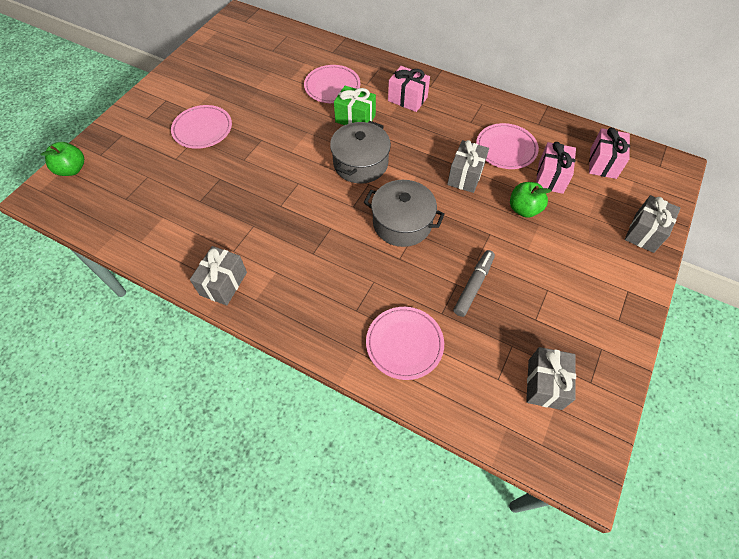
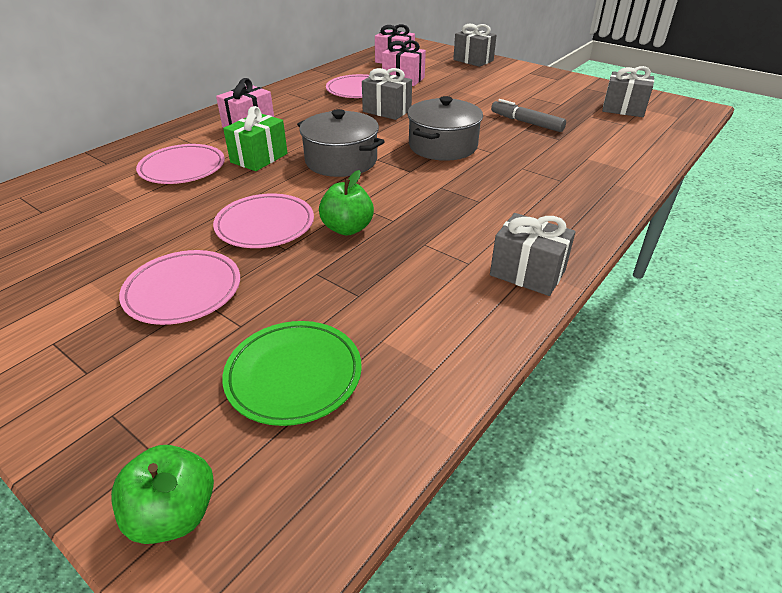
camera: 80 degrees left, 20 degrees down
pink plate [366,307,444,380] -> pink plate moved to [213,193,314,248]
green apple [510,182,551,218] -> green apple moved to [319,170,374,236]
none -> green plate [222,321,362,426]

